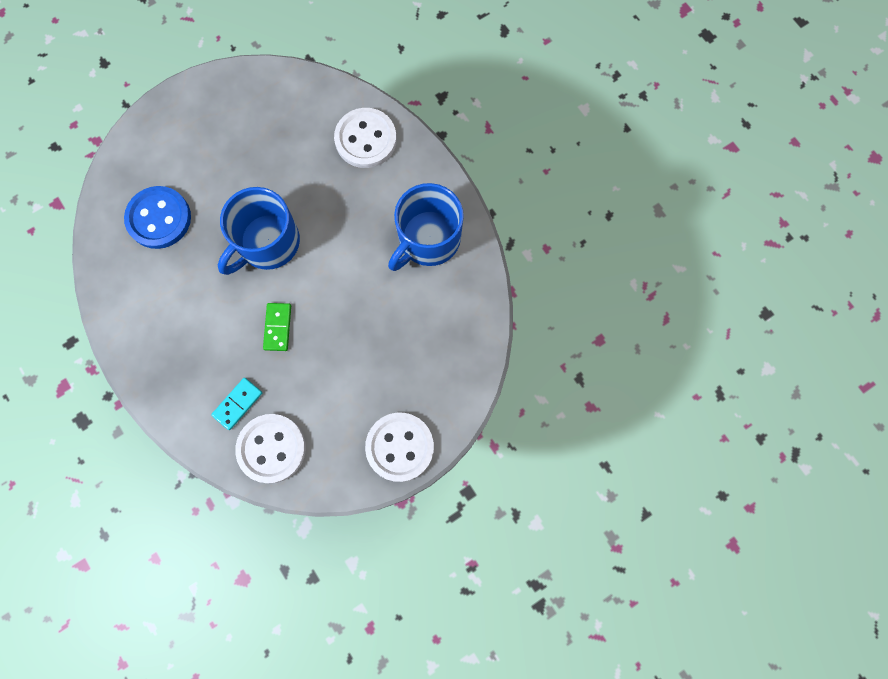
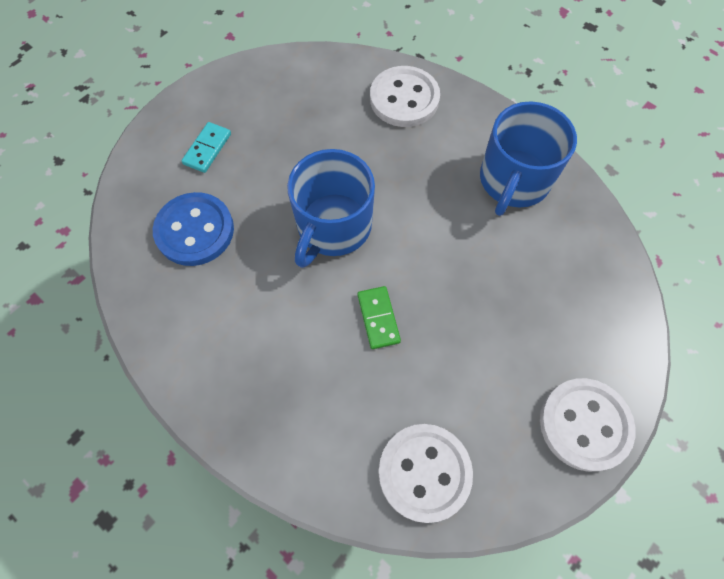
camera: 15 degrees left, 10 degrees down
turquoise domino [211,378,262,430] -> turquoise domino moved to [181,122,231,173]

